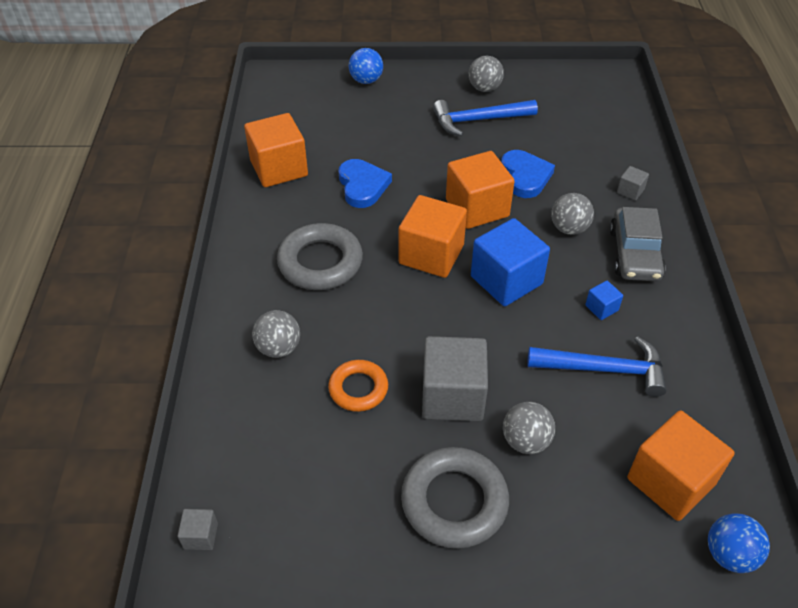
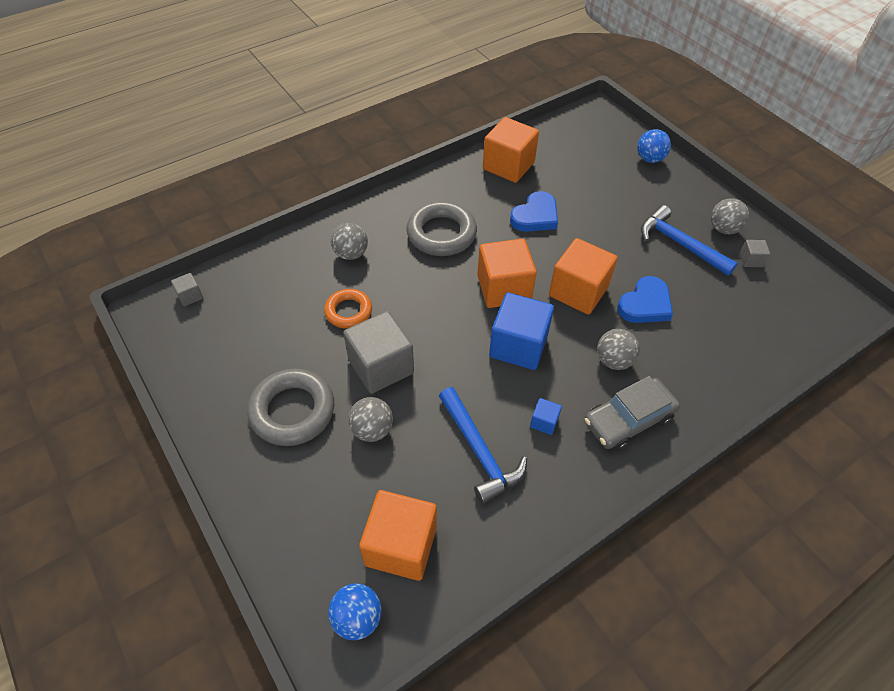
camera: 55 degrees right, 5 degrees up
grey cube [617,166,649,201] -> grey cube moved to [739,240,770,267]

